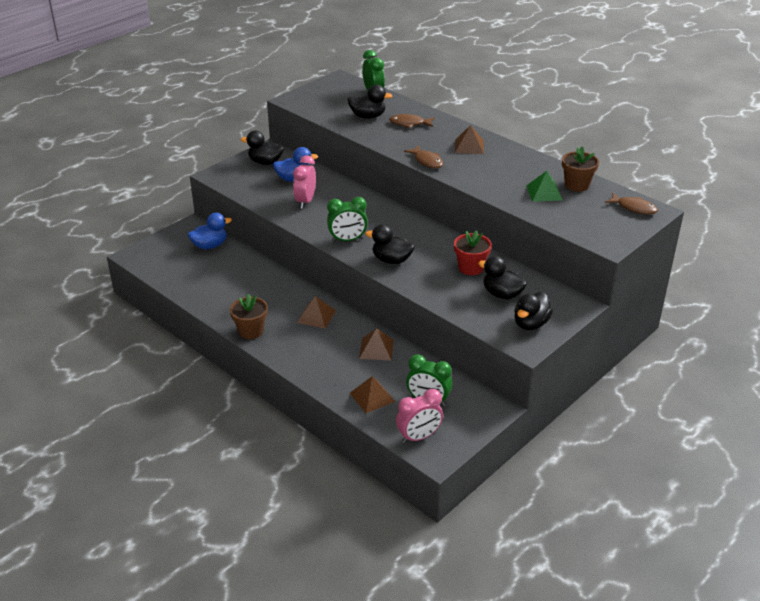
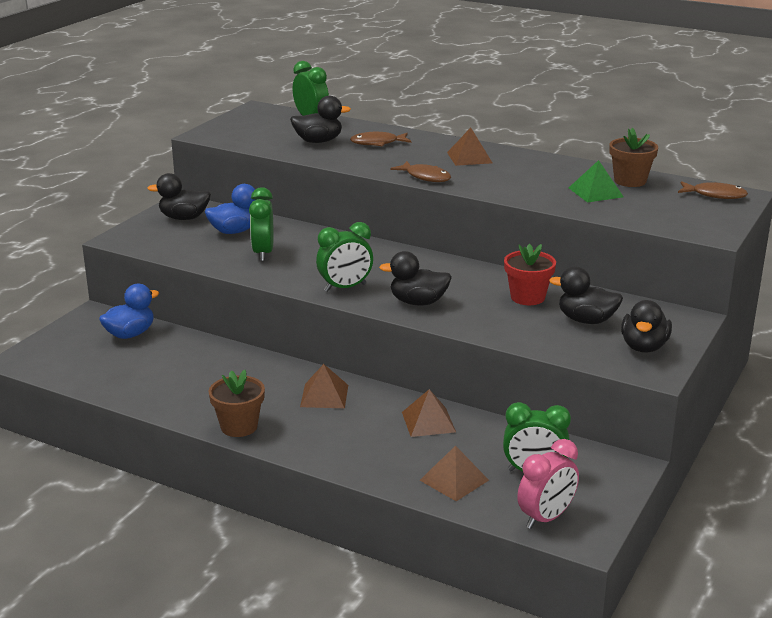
camera: 15 degrees left, 10 degrees down
pink clock [293,155,316,209] -> green clock [249,187,274,261]

